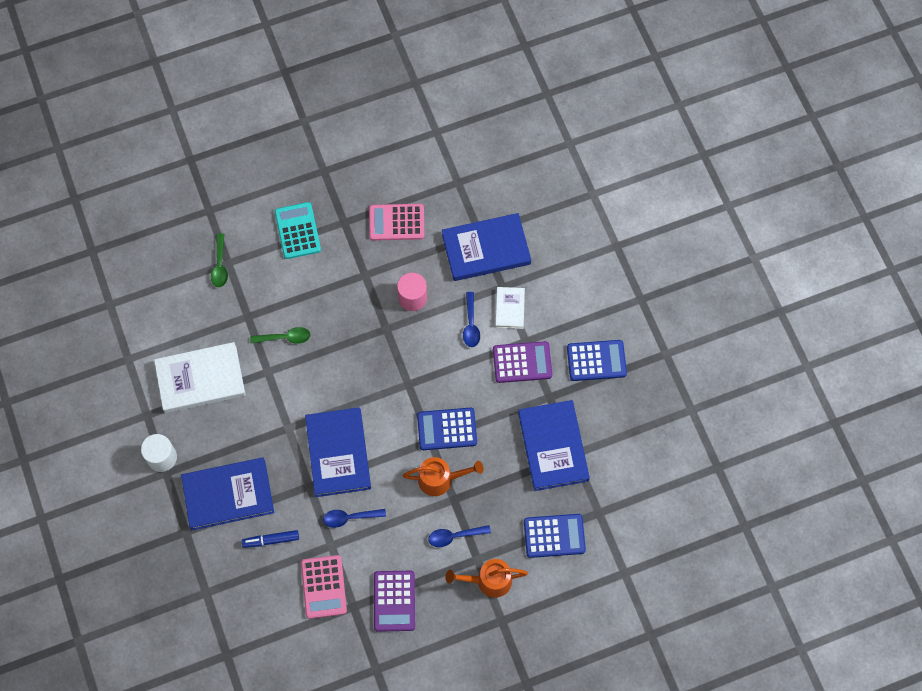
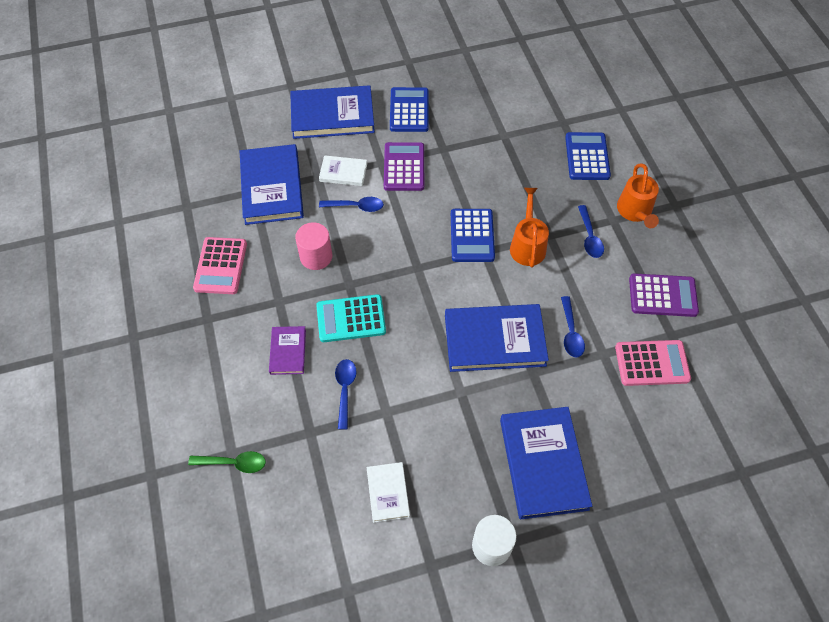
camera: 85 degrees left, 10 degrees down
white book [154,342,246,413] -> white book [367,462,410,523], size x0.52
blue marker [242,530,299,548] -> none
green spoon [250,327,311,344] -> blue spoon [335,359,357,430]
turquoise calculator [275,202,321,259] -> turquoise calculator moved to [316,294,386,342]
blue book [518,400,590,491] -> blue book moved to [290,85,375,139]
none -> purple book [269,326,306,375]

